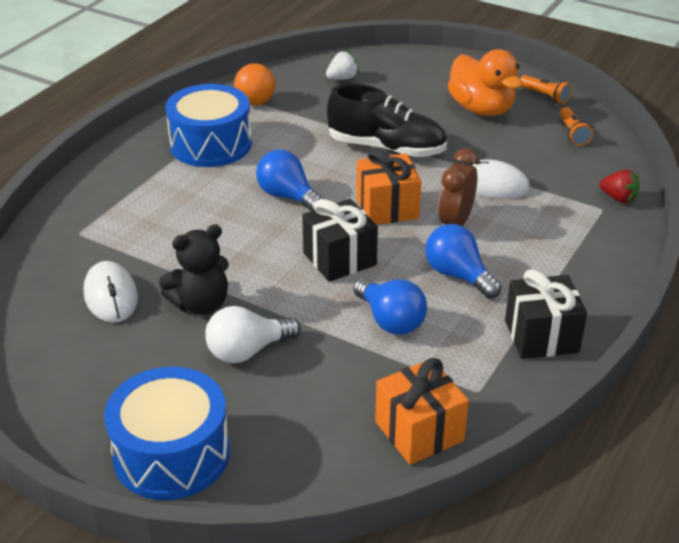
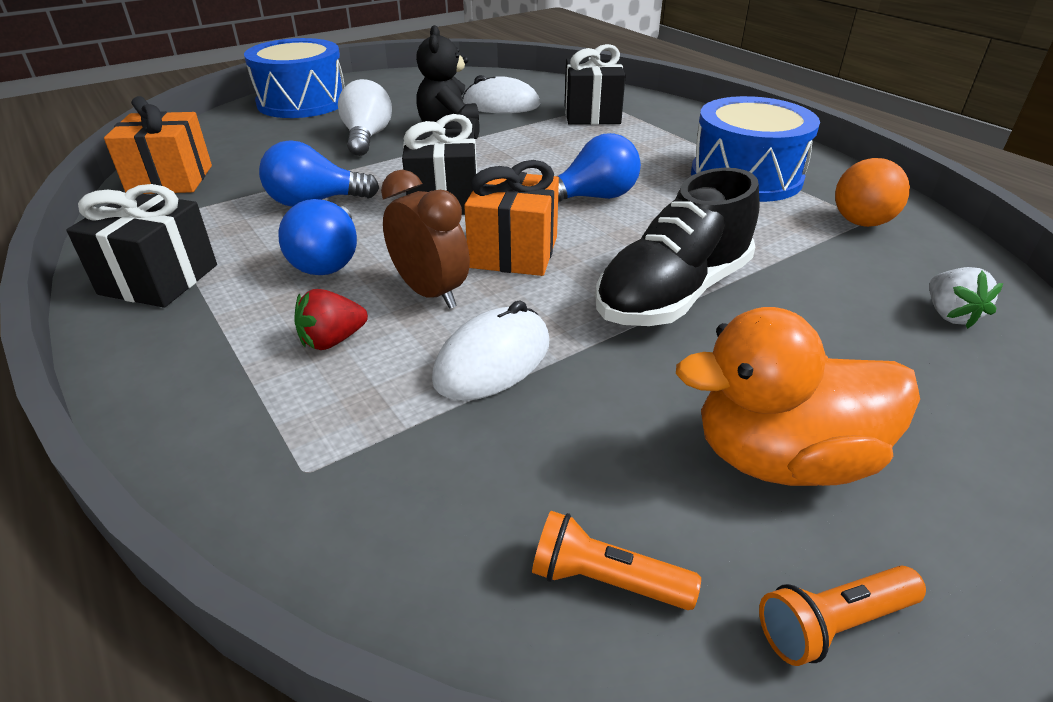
camera: 115 degrees right, 0 degrees up
blue light bulb [425,224,501,299] -> blue light bulb turned 105 degrees clockwise [278,199,357,275]
red strawberry [600,170,640,203] -> red strawberry moved to [294,289,368,350]
none -> black gift [564,44,626,125]

